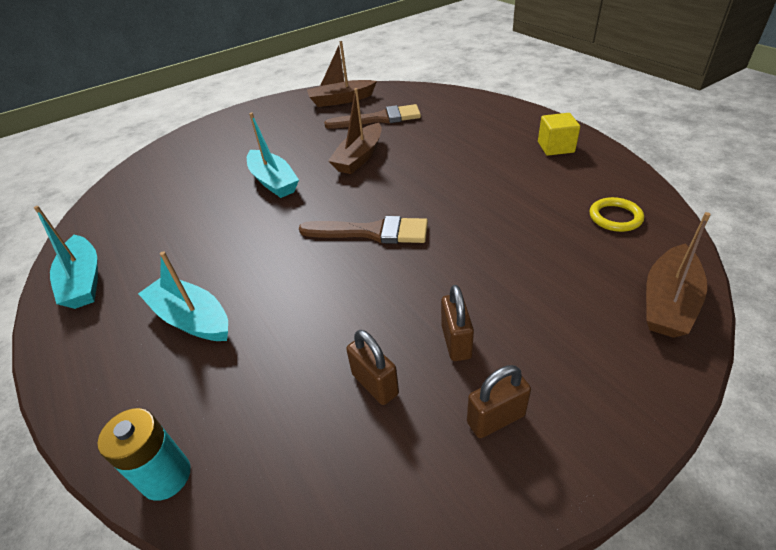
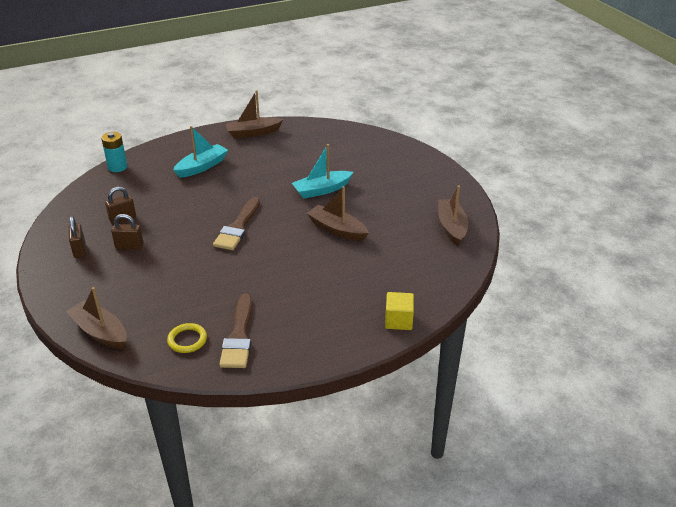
camera: 95 degrees right, 5 degrees down
turquoise boat [34,206,98,309] -> brown boat [226,90,284,138]
brown brush [324,104,421,129] -> brown brush moved to [219,294,252,368]
yellow cube [538,113,580,156] -> yellow cube moved to [385,292,414,330]

